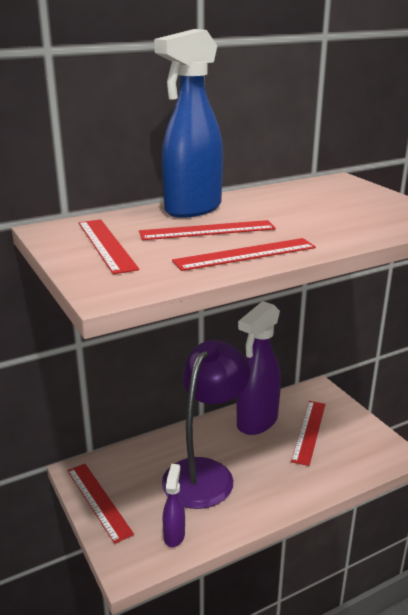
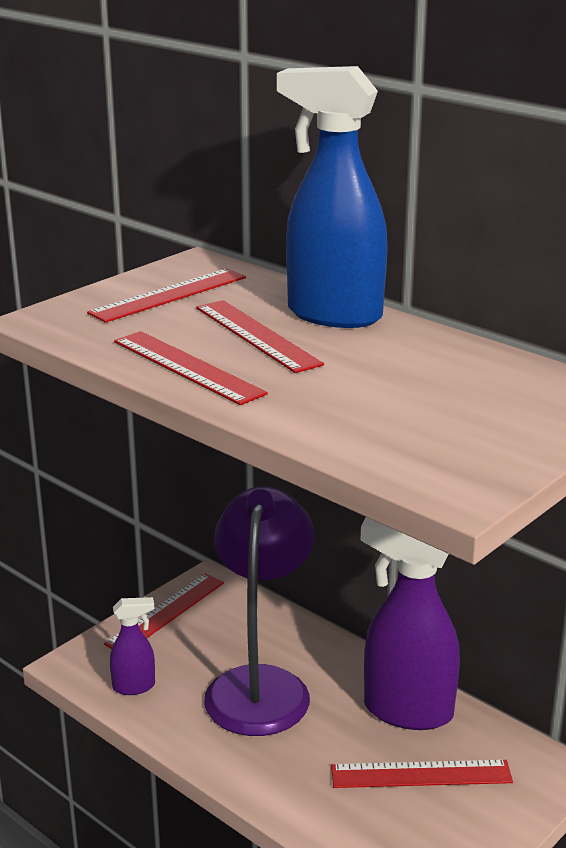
camera: 70 degrees right, 0 degrees up
purple lamp [162,340,250,509] -> purple lamp turned 90 degrees counterclockwise [204,486,314,736]

